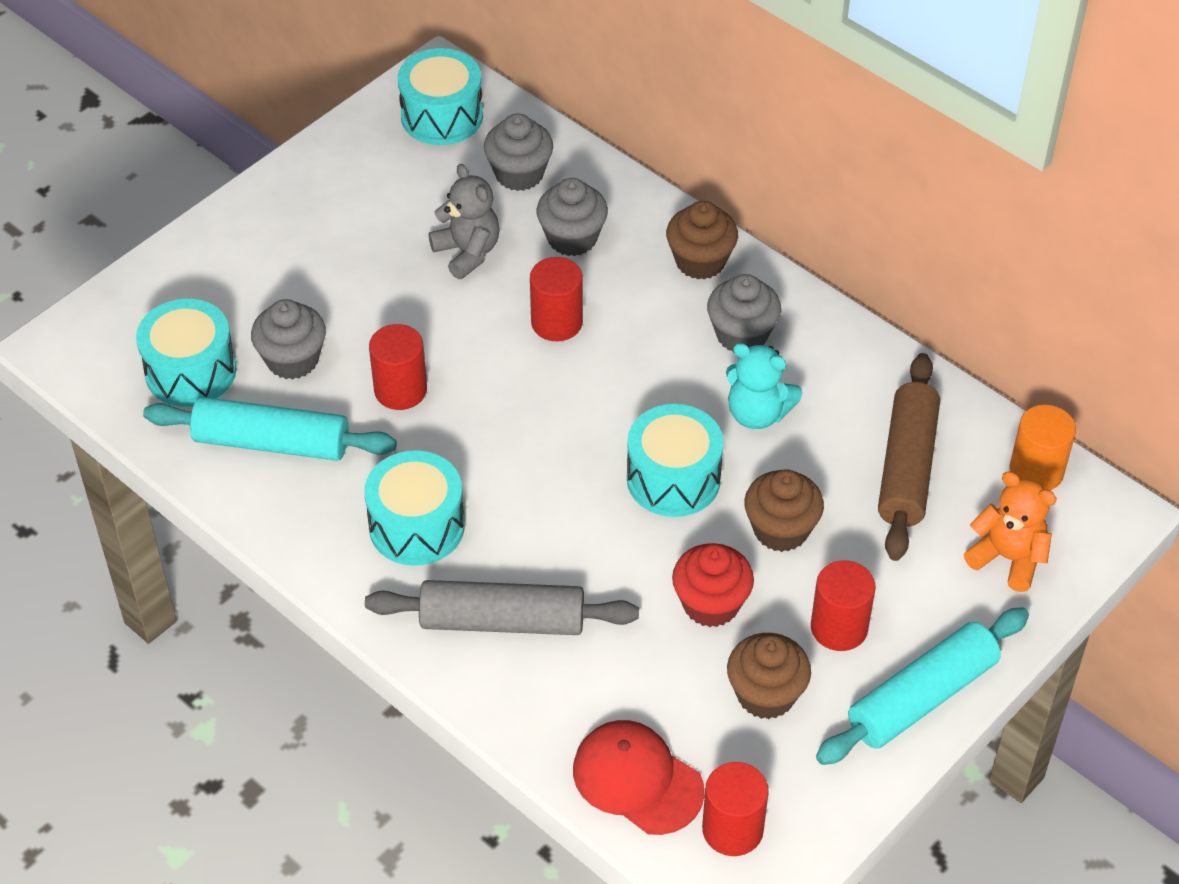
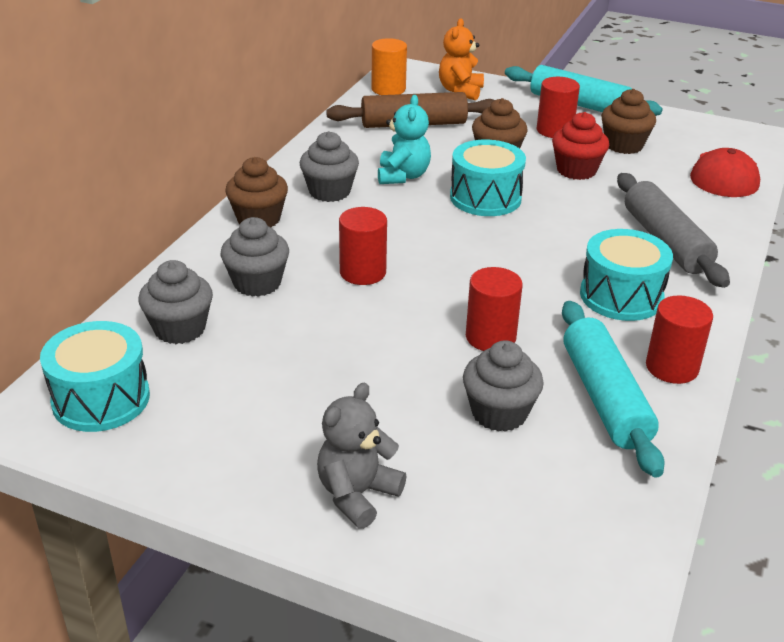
camera: 110 degrees left, 15 degrees down
turquoise drum [136,299,236,407] -> none
grey teddy bear [428,164,500,279] -> grey teddy bear moved to [317,383,407,529]
red cylinder [702,762,769,856] -> red cylinder moved to [646,295,713,384]

